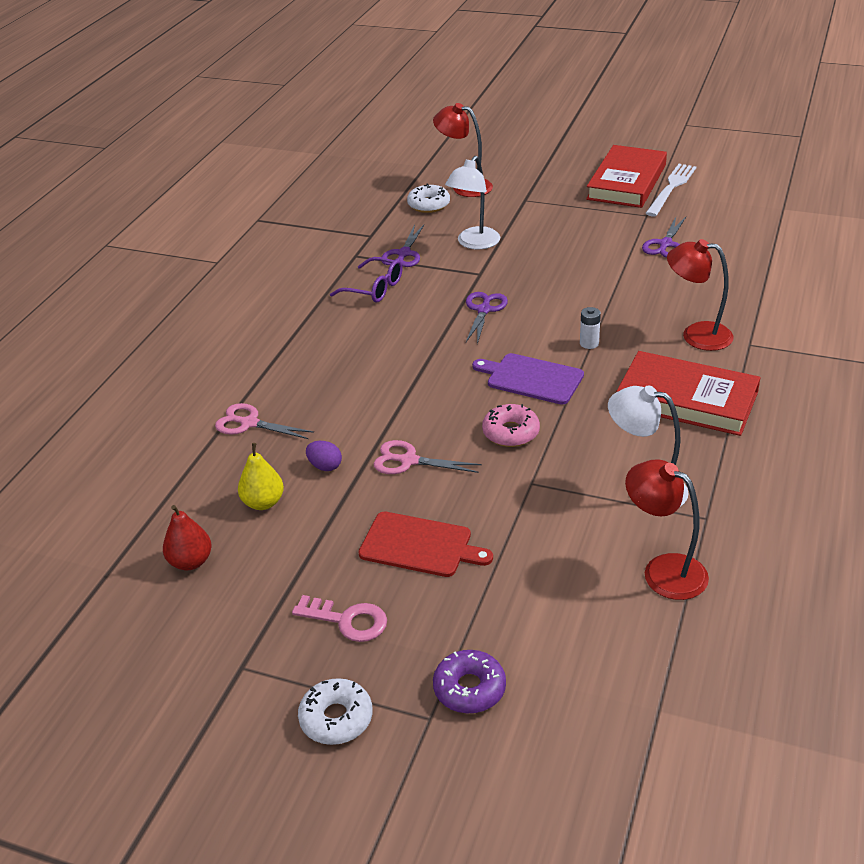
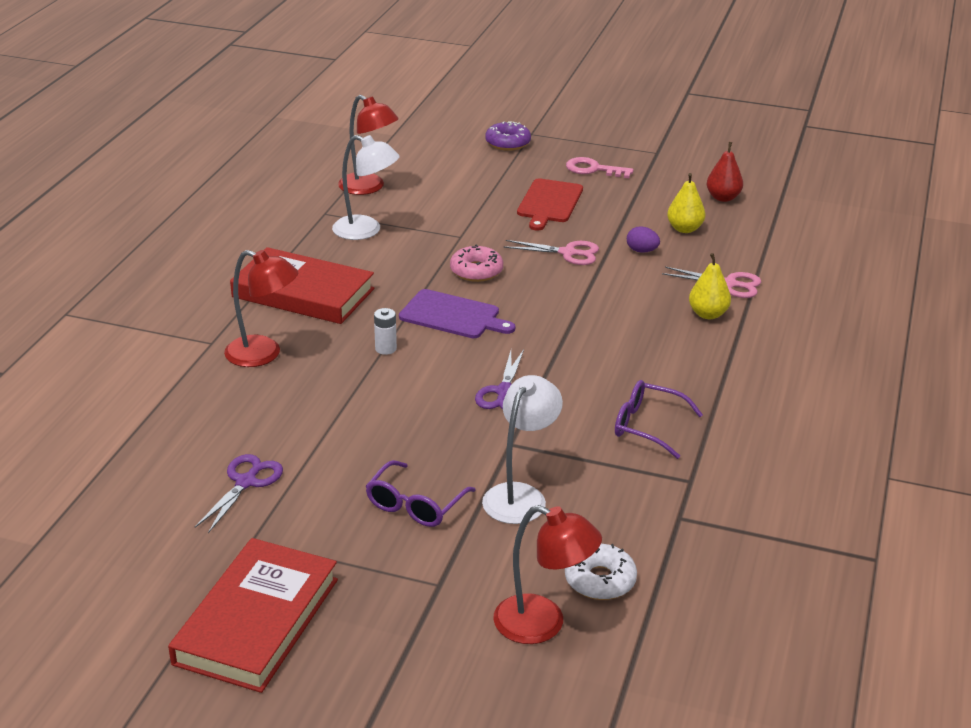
camera: 175 degrees right, 5 degrees down
white donut [298,678,373,745] -> none
red cutting board [358,512,493,577] -> red cutting board turned 90 degrees counterclockwise [517,178,583,231]
purple scissors [381,225,424,267] -> none
white fork [645,164,696,217] -> none
none -> purple glasses [365,460,475,527]
none -> yellow pear [689,253,731,319]

